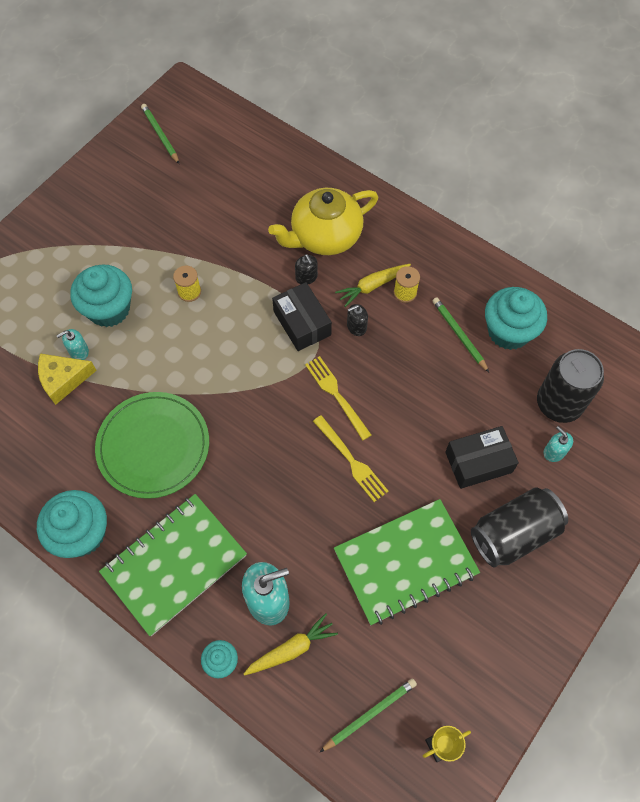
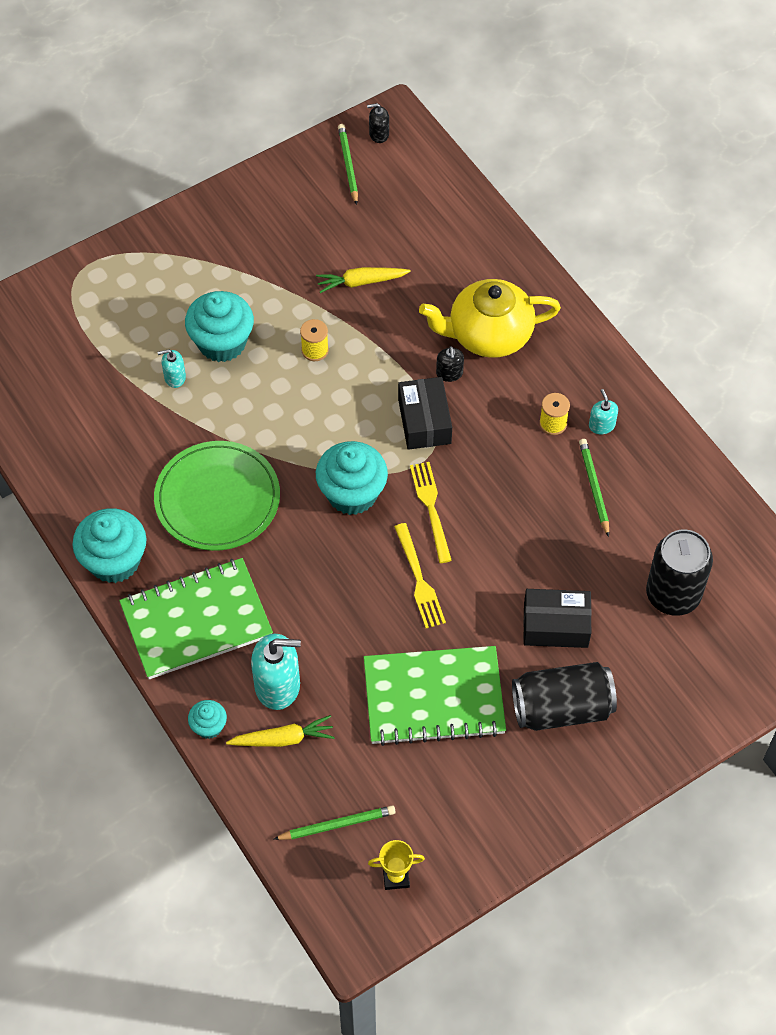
camera: 20 degrees right, 5 degrees down
yellow cheese [38,354,97,405] -> none
yellow carrot [335,264,411,307] -> yellow carrot moved to [316,267,411,293]
black soap dispenser [347,304,368,336] -> black soap dispenser moved to [367,103,389,143]
turquoise cupcake [485,287,547,350] -> turquoise cupcake moved to [316,441,388,515]
turquoise soap dispenser [543,426,573,462] -> turquoise soap dispenser moved to [589,389,618,434]

